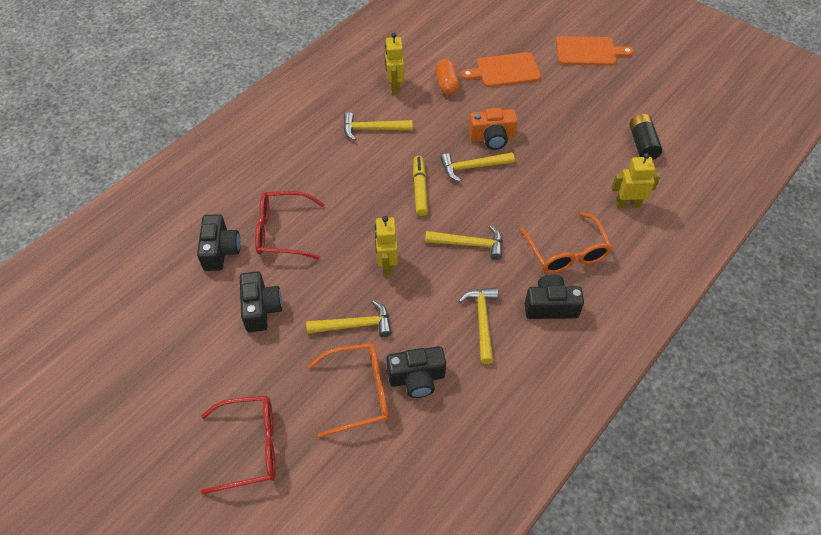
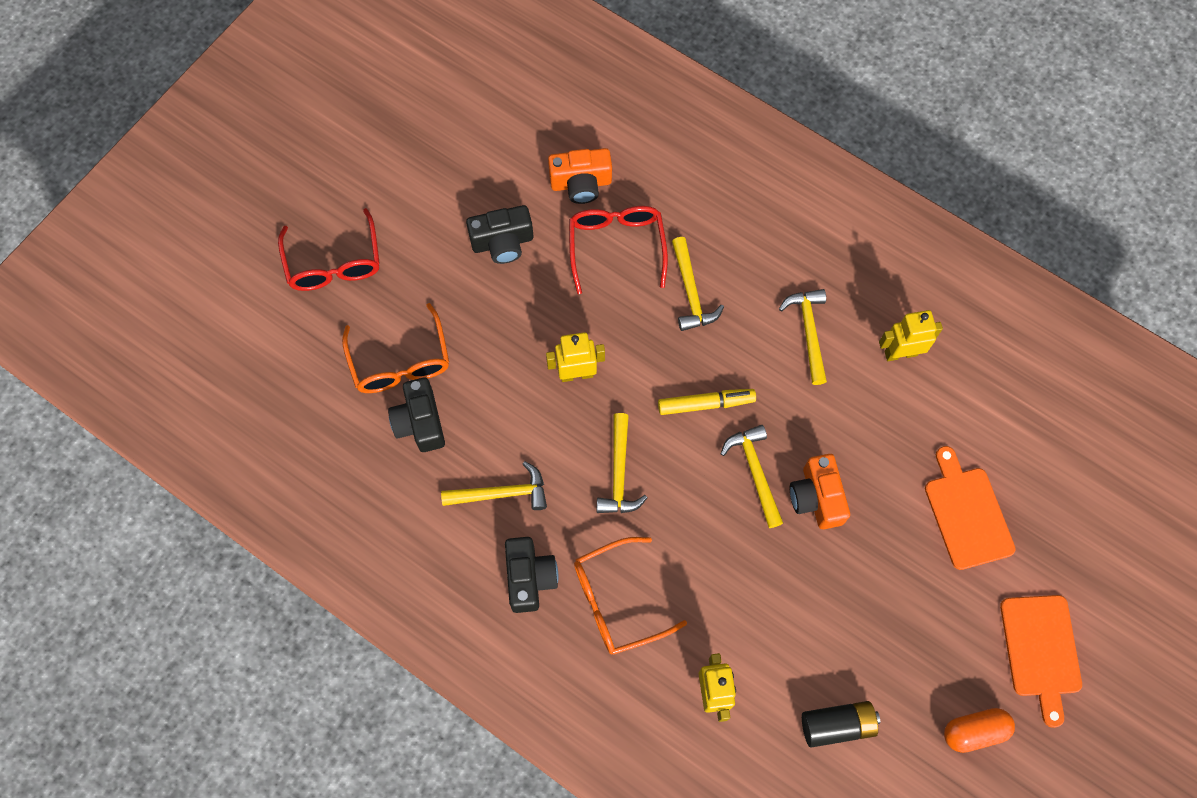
camera: 85 degrees right, 15 degrees up
black camera [197,214,241,271] -> orange camera [548,148,612,204]
yellow hammer [306,300,392,337] -> yellow hammer moved to [672,237,724,331]
orange capsule [435,59,460,95] -> orange capsule moved to [944,708,1015,753]

